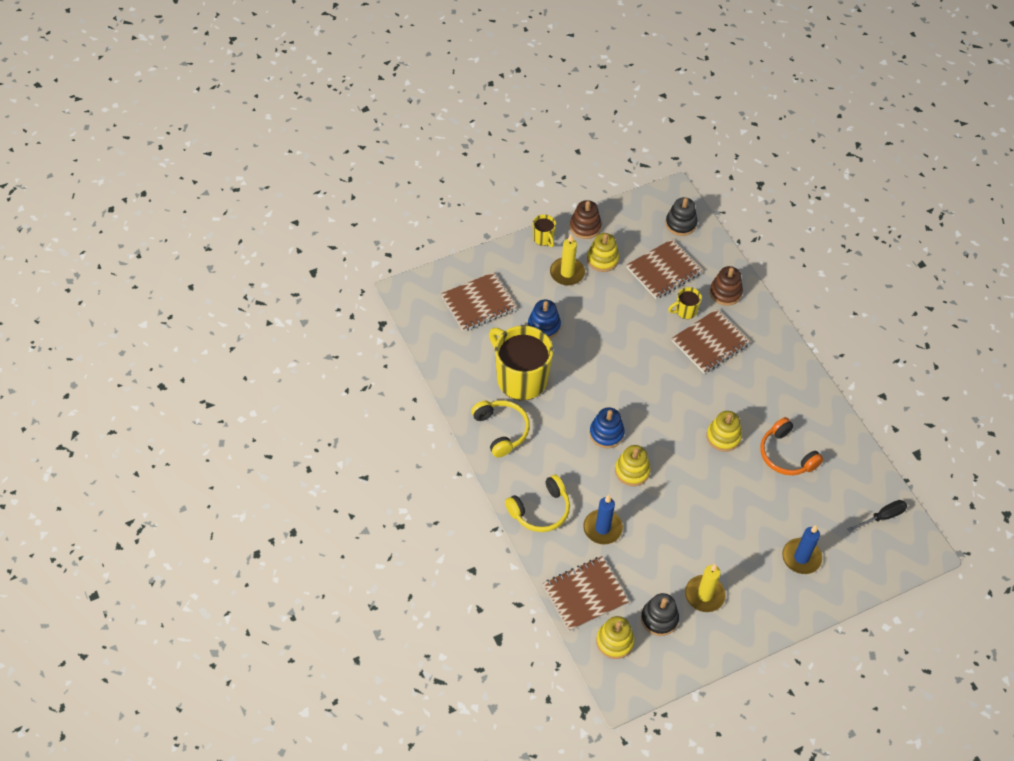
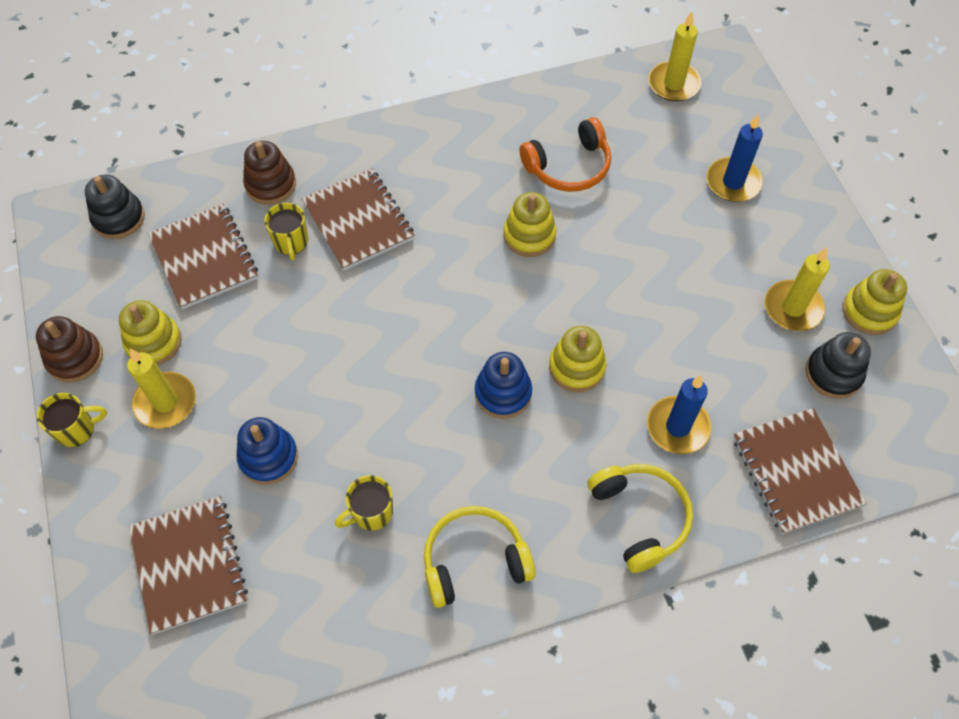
camera: 80 degrees left, 5 degrees up
yellow mug [489,325,553,401] -> yellow mug [335,475,393,531], size x0.44
yellow stacking toy [596,616,635,659] -> yellow stacking toy moved to [843,269,907,335]
black screwdriver [847,500,907,532] -> yellow candle [649,11,701,101]

